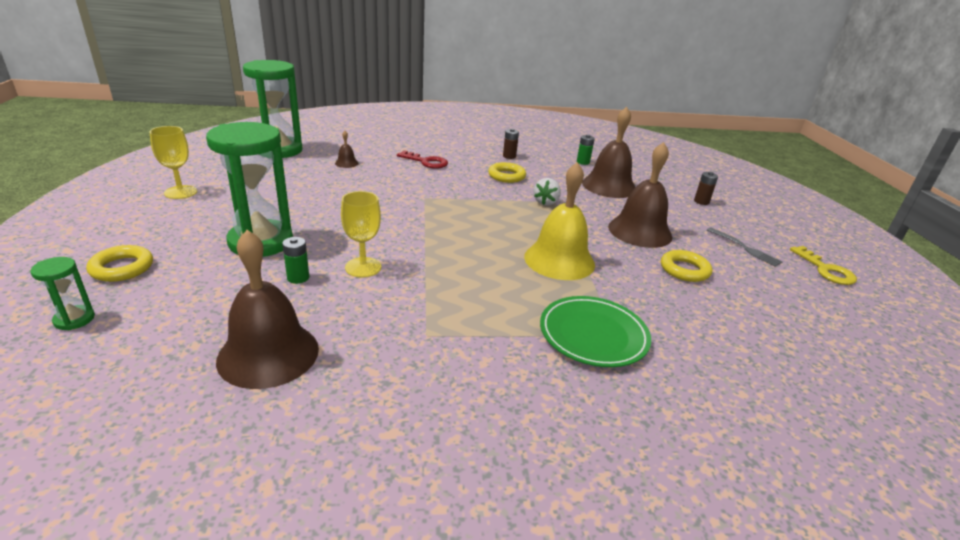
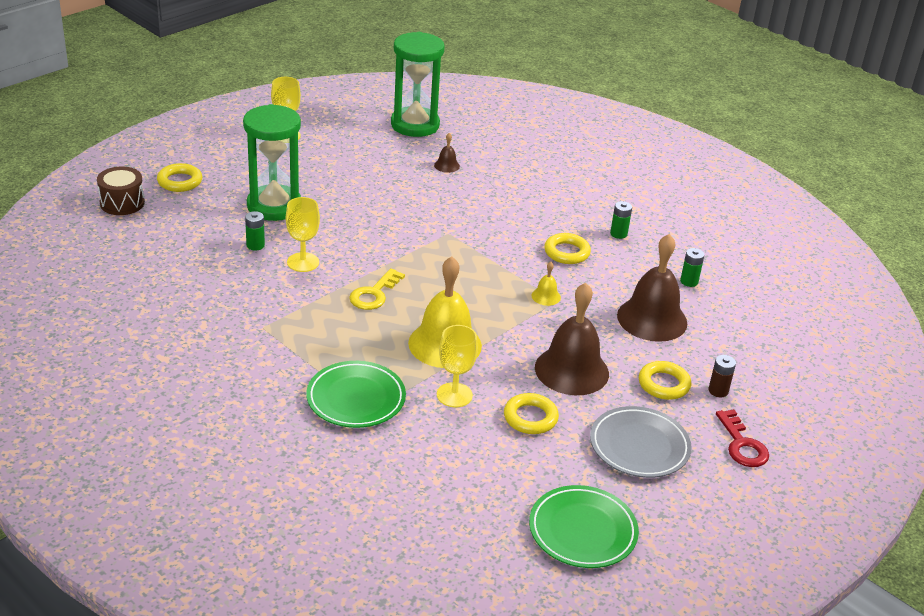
camera: 50 degrees right, 5 degrees up
green hourglass [30,257,95,330] -> brown drum [97,166,145,215]
brown bell [216,230,319,389] -> none
red key [397,150,448,169] -> red key moved to [716,409,769,467]
brown battery [503,129,519,159] -> green battery [610,201,632,239]
white strawberry [533,178,561,205] -> yellow bell [532,262,561,306]
grey fork [707,228,783,267] -> grey plate [590,406,692,478]
yellow key [790,246,857,285] -> yellow key moved to [349,268,405,310]
none -> yellow goblet [437,325,478,407]
none -> green plate [529,485,639,568]
none -> yellow ring [639,361,691,400]

